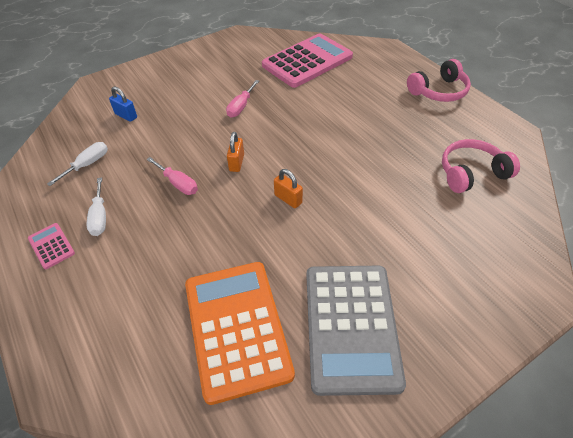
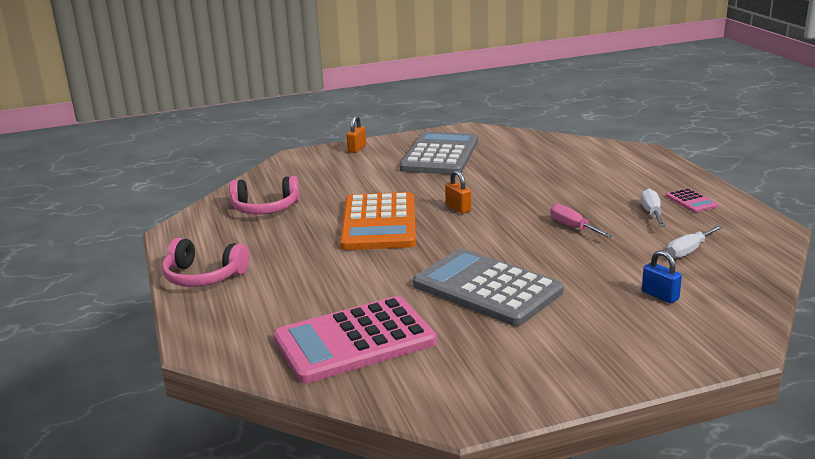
camera: 165 degrees left, 25 degrees down
orange calculator [185,262,295,405] -> orange calculator moved to [340,192,416,250]
pink screwdriver [226,80,259,117] -> grey calculator [413,249,564,326]
orange padlock [227,132,244,172] -> orange padlock moved to [347,116,366,153]
pink headphones [407,59,471,102] -> pink headphones turned 150 degrees counterclockwise [162,238,249,287]

